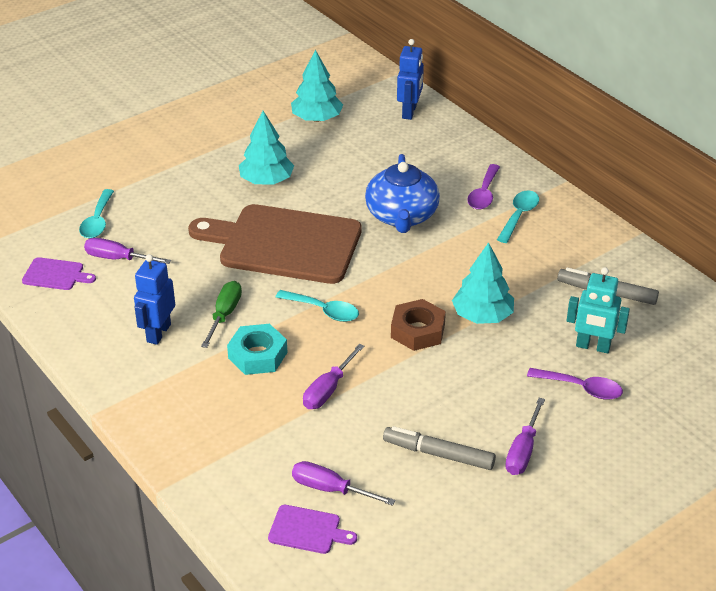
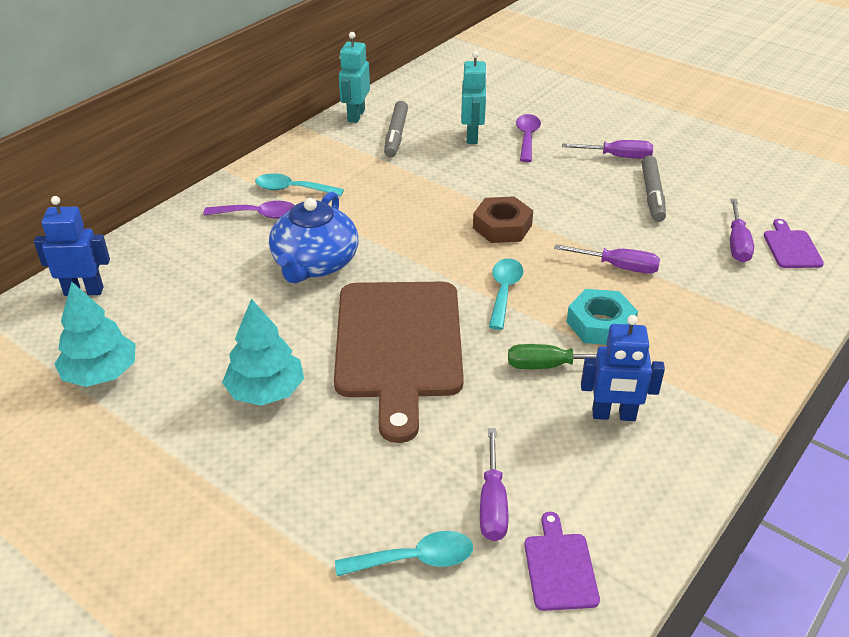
camera: 105 degrees left, 0 degrees up
blue teapot [365,154,440,233] -> blue teapot turned 120 degrees clockwise [269,191,358,283]
turquoise tree [452,242,514,324] -> none
none -> turquoise robot [339,32,370,123]

